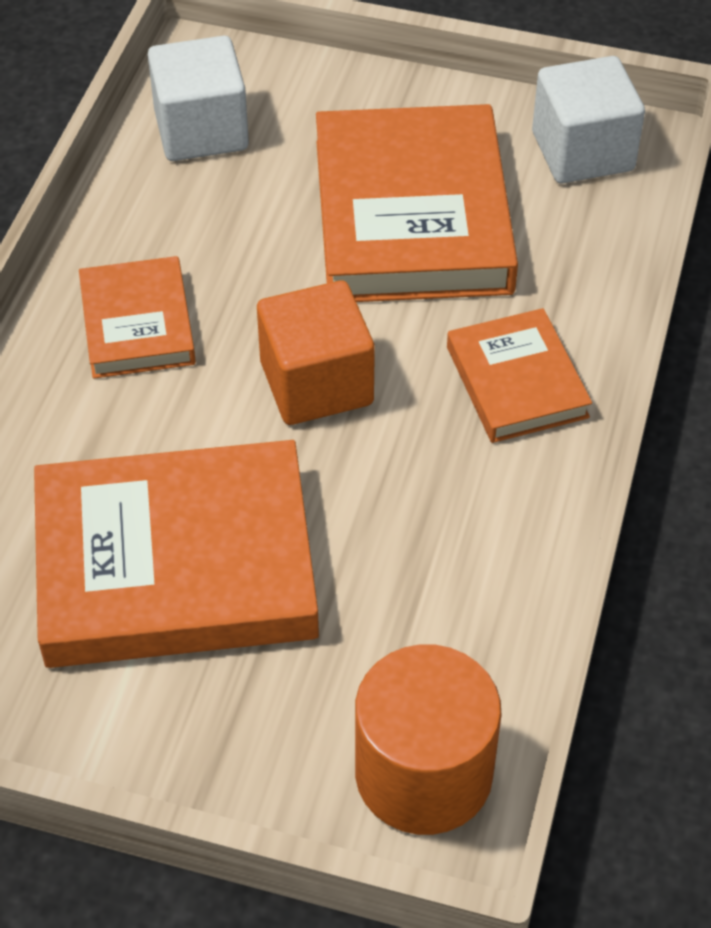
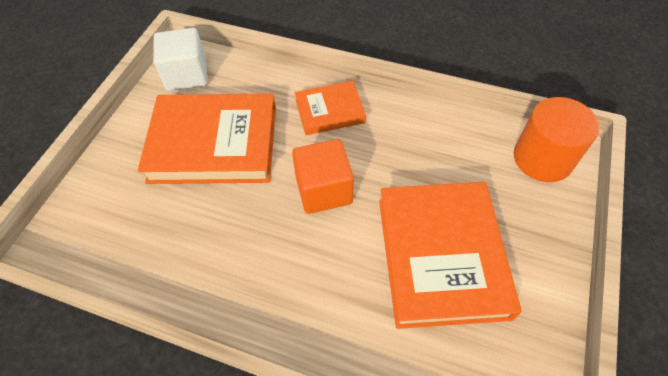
camera: 85 degrees left, 5 degrees up
orange book [79,256,196,379] -> none
white cube [148,36,249,161] -> none

